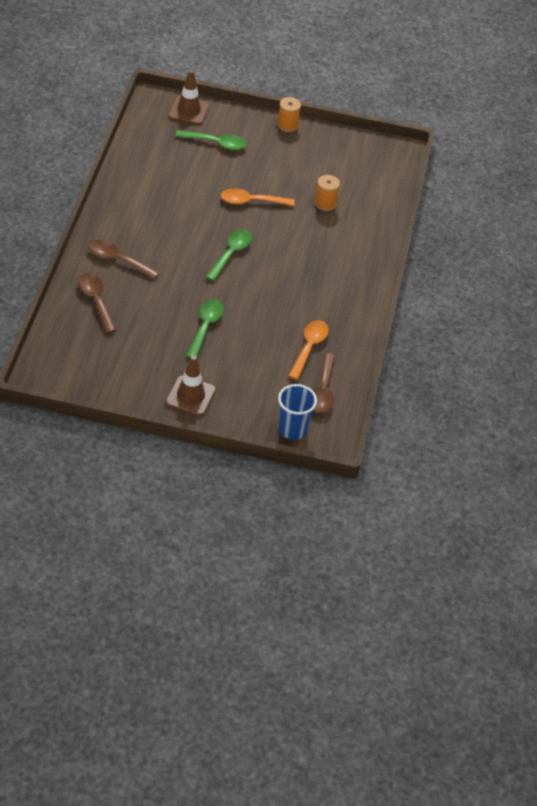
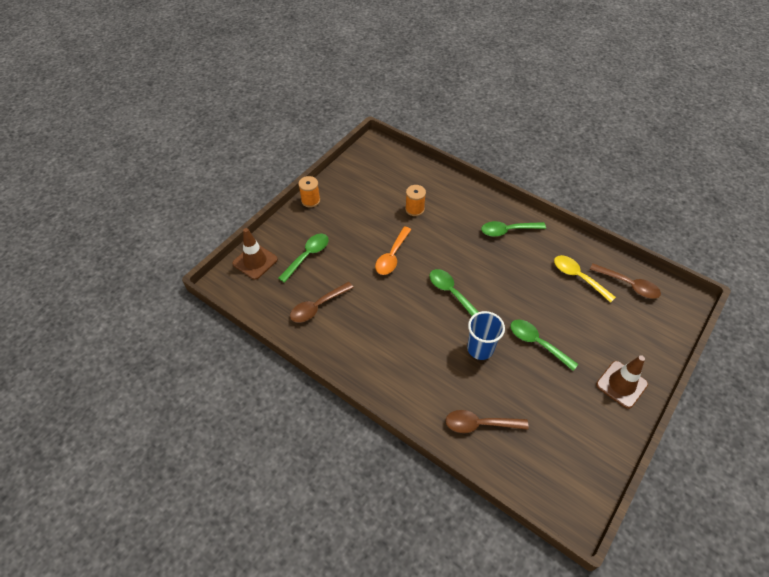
camera: 60 degrees left, 5 degrees up
brown spoon [89,240,159,279] -> brown spoon moved to [290,282,354,323]
blue cup [278,384,317,440] -> blue cup moved to [467,311,505,360]
orange spoon [288,320,329,380] -> yellow spoon [554,255,616,303]
none -> green spoon [481,221,546,237]

